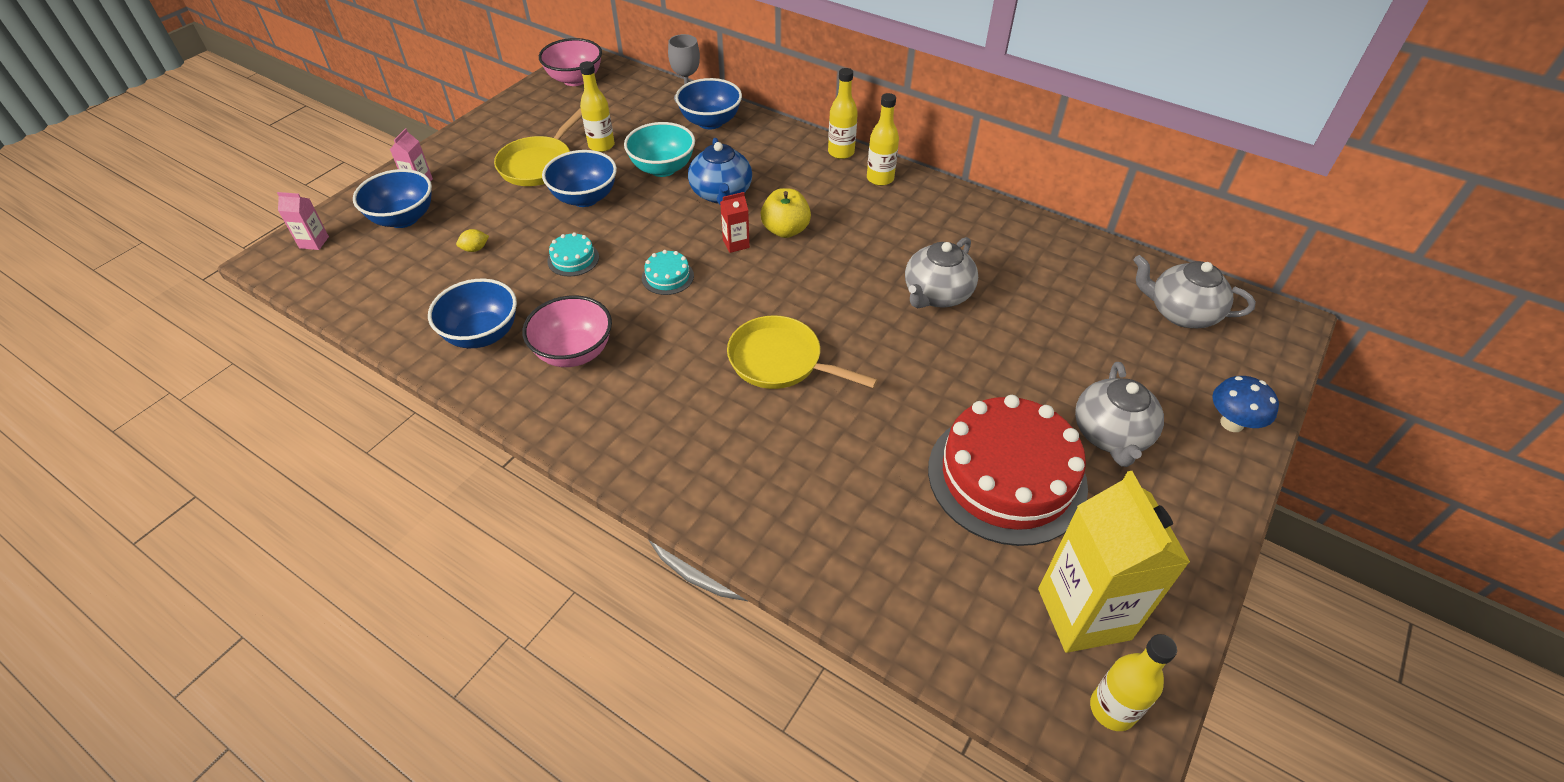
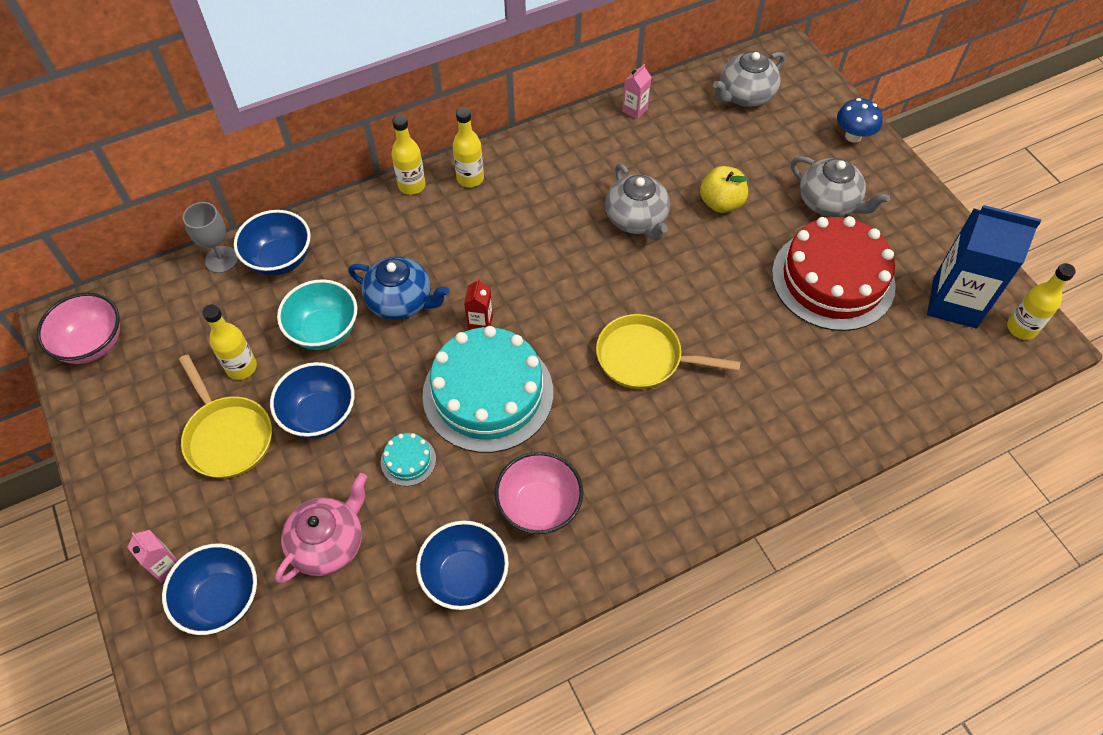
camera: 60 degrees left, 10 degrees up
pink carton [277,192,329,250] -> pink carton moved to [622,64,652,119]
yellow lemon [456,229,489,252] -> pink teapot [275,473,367,583]
turquoise cake [642,250,694,295] -> turquoise cake [422,326,553,453], size x2.46
yellow pan [727,315,878,389] -> yellow pan turned 45 degrees clockwise [596,314,741,389]
yellow apple [761,188,811,238] -> yellow apple moved to [700,166,748,213]
yellow carton [1038,471,1190,653] -> blue carton [927,205,1041,328]

